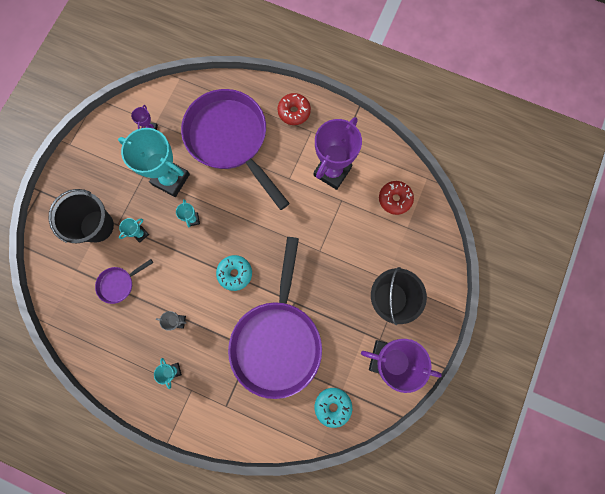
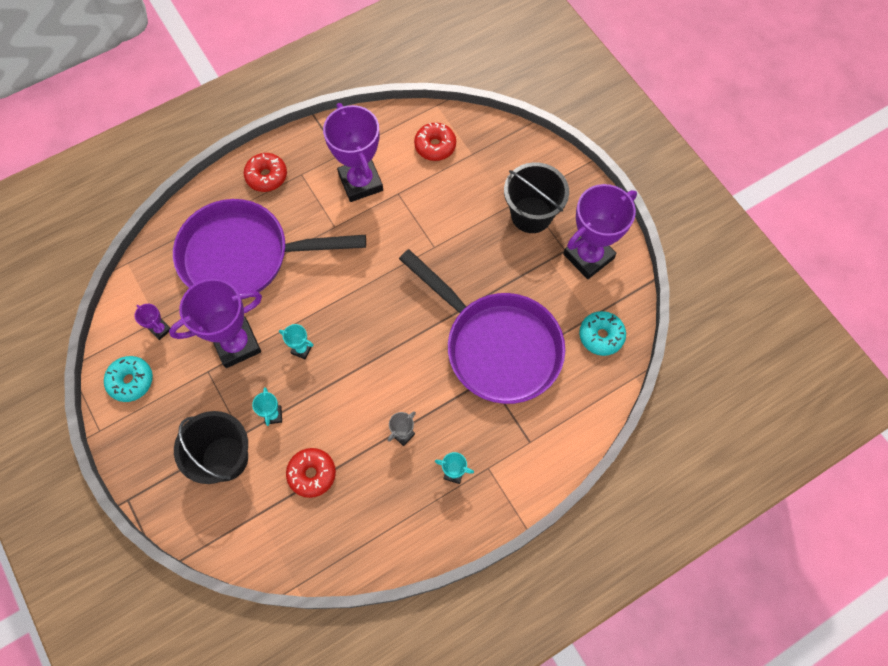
camera: 55 degrees left, 10 degrees down
purple pan [95,259,153,304] -> red donut [286,448,336,498]
turquoise trophy [118,128,190,197] -> purple trophy [169,279,262,368]
turquoise donut [216,255,252,291] -> turquoise donut moved to [104,356,153,402]

